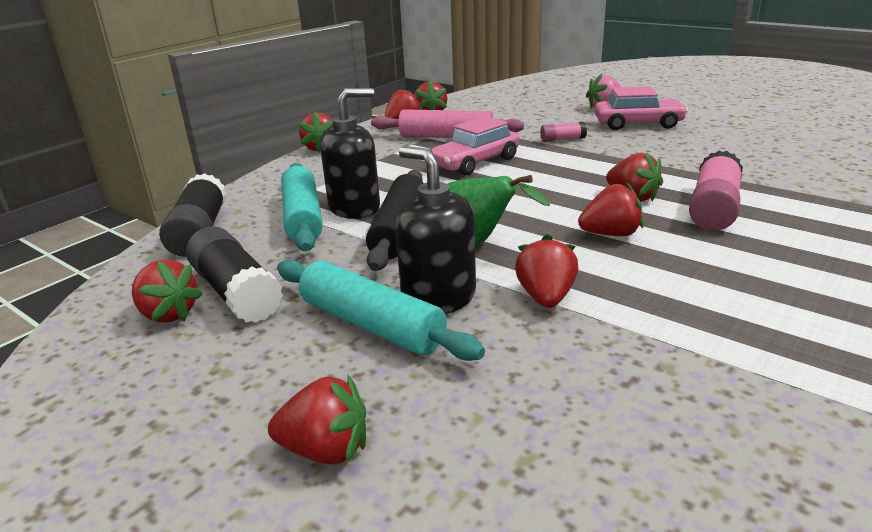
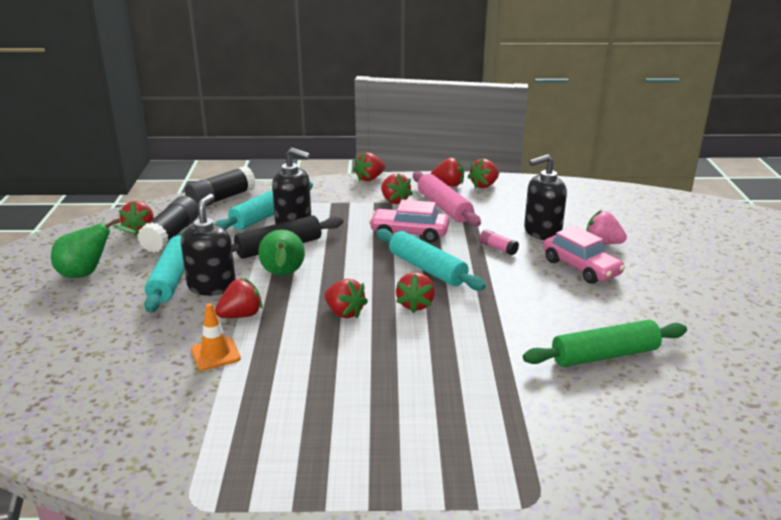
camera: 50 degrees right, 0 degrees up
red strawberry [268,375,366,464] -> red strawberry moved to [381,173,413,204]
pink glue stick [689,150,743,231] -> none
none -> green pear [51,218,136,278]
none -> orange traffic cone [191,303,241,370]
none -> turquoise rolling pin [376,229,486,290]
none -> green rolling pin [523,320,687,367]
none -> black soap dispenser [524,154,567,240]

